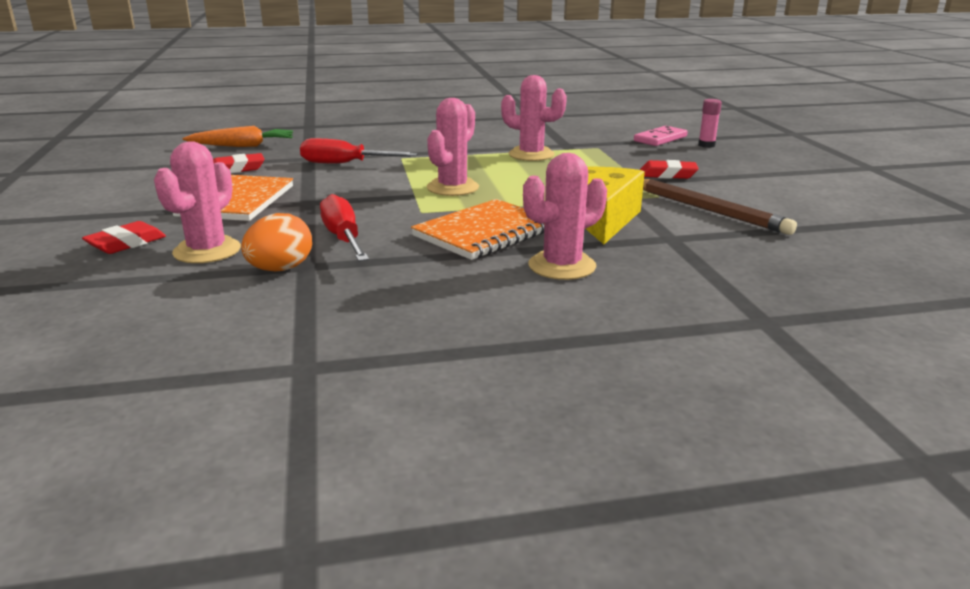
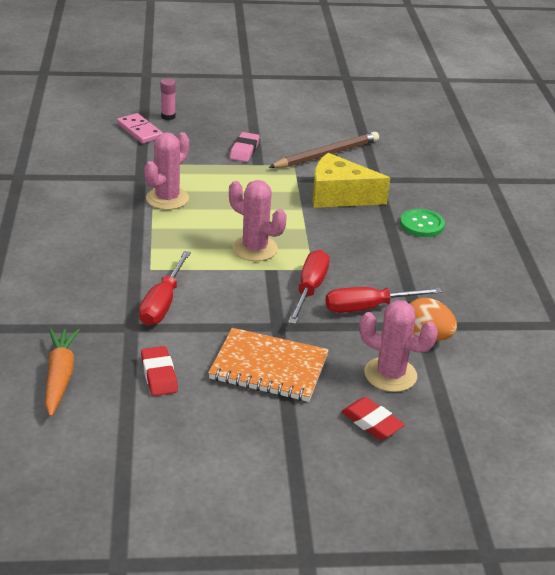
camera: 85 degrees left, 10 degrees up
orange notebook [411,199,545,260] -> none
pink cactus [523,153,607,280] -> green button [400,209,445,237]
red eraser [640,160,699,179] -> pink eraser [230,132,260,162]
none -> red screwdriver [288,250,330,324]

